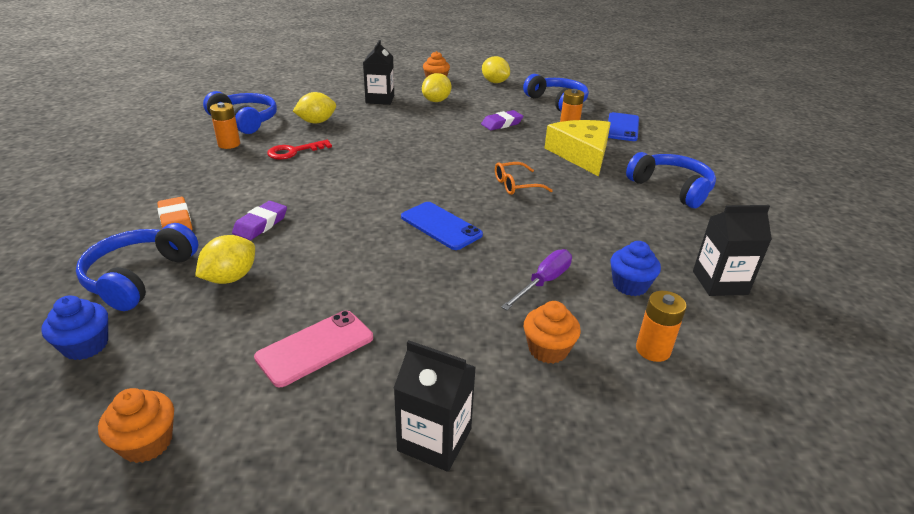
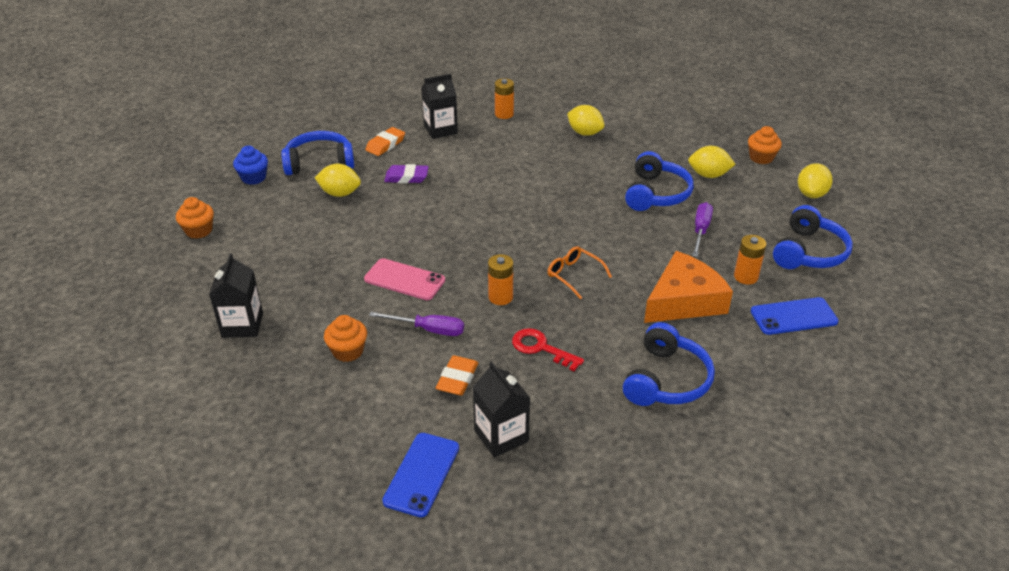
camera: 65 degrees right, 5 degrees up
blue headphones [203,91,277,134] -> blue headphones moved to [625,151,694,211]
pink phone [254,310,373,387] -> pink phone moved to [364,258,445,300]
red key [267,140,332,160] -> red key moved to [512,328,584,371]
black carton [363,40,394,105] -> black carton moved to [421,74,458,139]
blue phone [401,202,483,250] -> blue phone moved to [382,433,459,517]
purple eraser [481,110,523,130] -> purple screwdriver [692,202,713,257]
yellow cheese [545,120,611,176] -> orange cheese [644,251,733,323]
blue cupcake [610,241,661,296] -> orange eraser [436,356,478,395]
orange battery [636,291,686,362] -> orange battery moved to [488,254,513,305]

